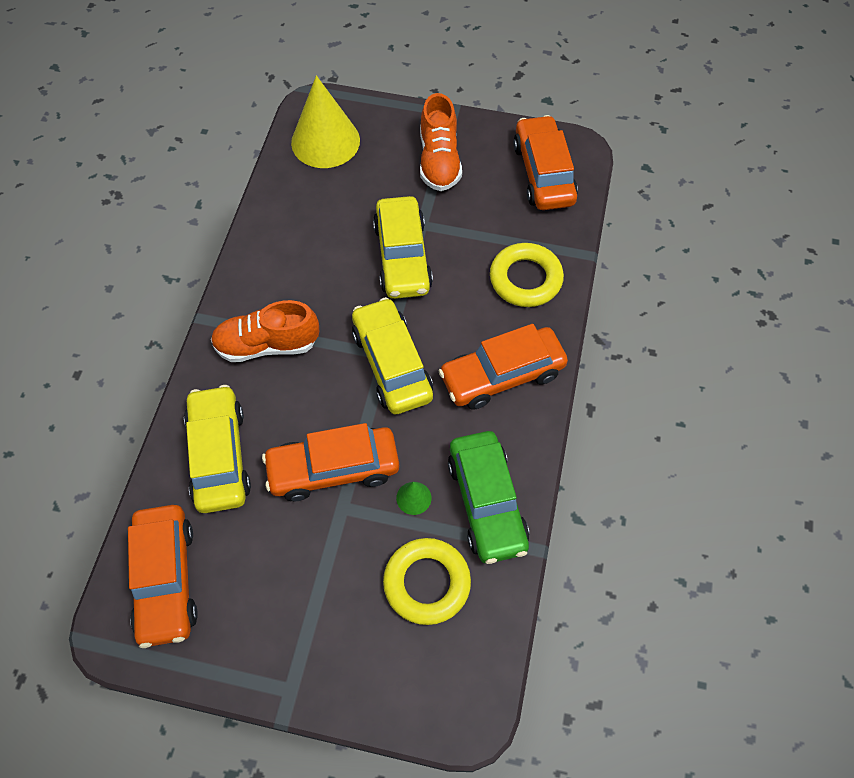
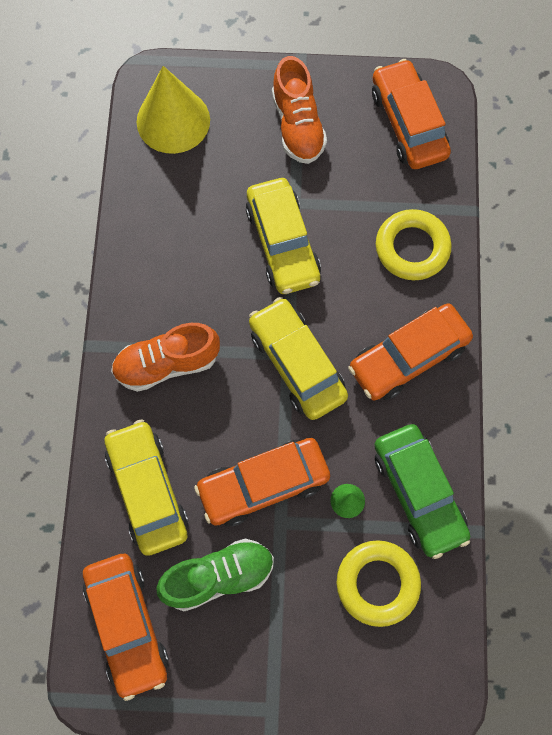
camera: 10 degrees left, 10 degrees up
none -> green shoe [156,538,274,611]

